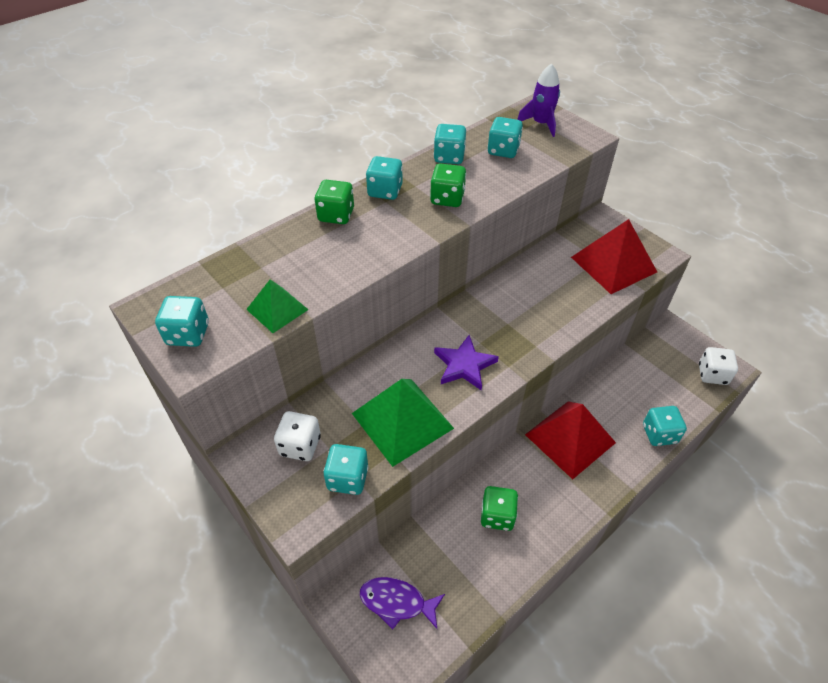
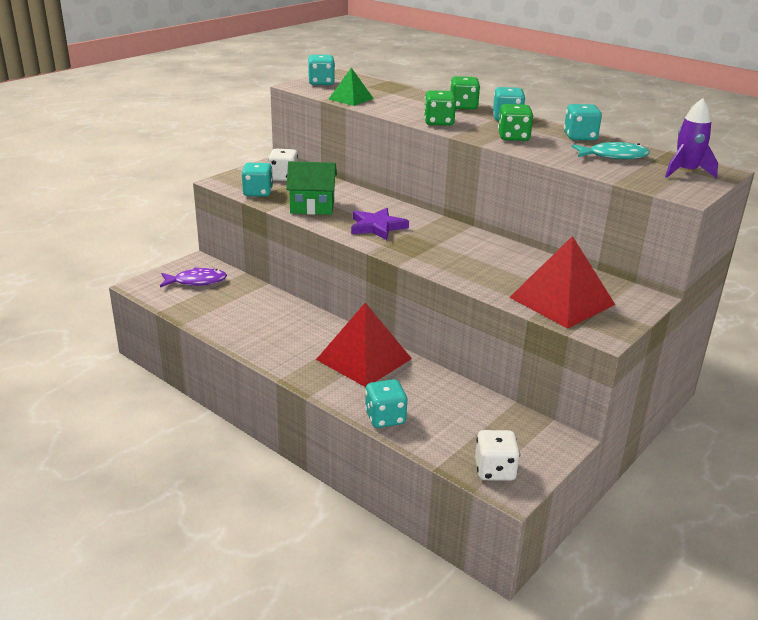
camera: 80 degrees right, 20 degrees down
green pyramid [352,379,454,467] -> green house [286,161,337,215]
purple fish [360,577,445,630] -> purple fish turned 75 degrees clockwise [160,267,227,287]
green dice [481,486,518,531] -> green dice moved to [424,90,456,126]
turquoise dice [487,117,523,158] -> turquoise fish [572,142,650,159]

